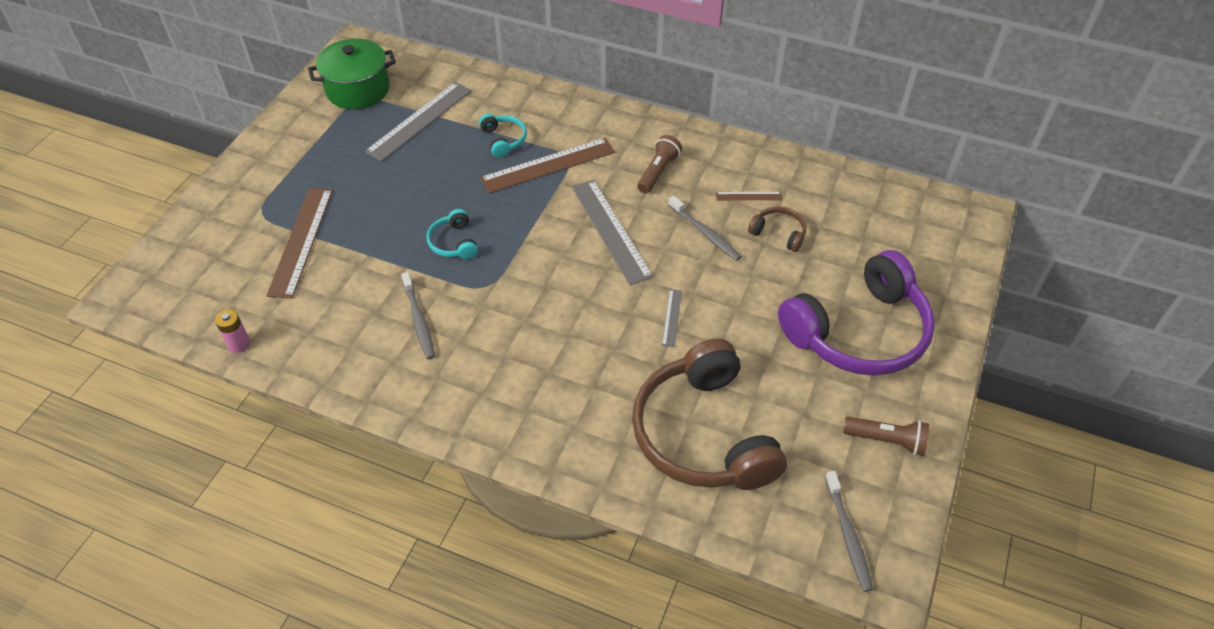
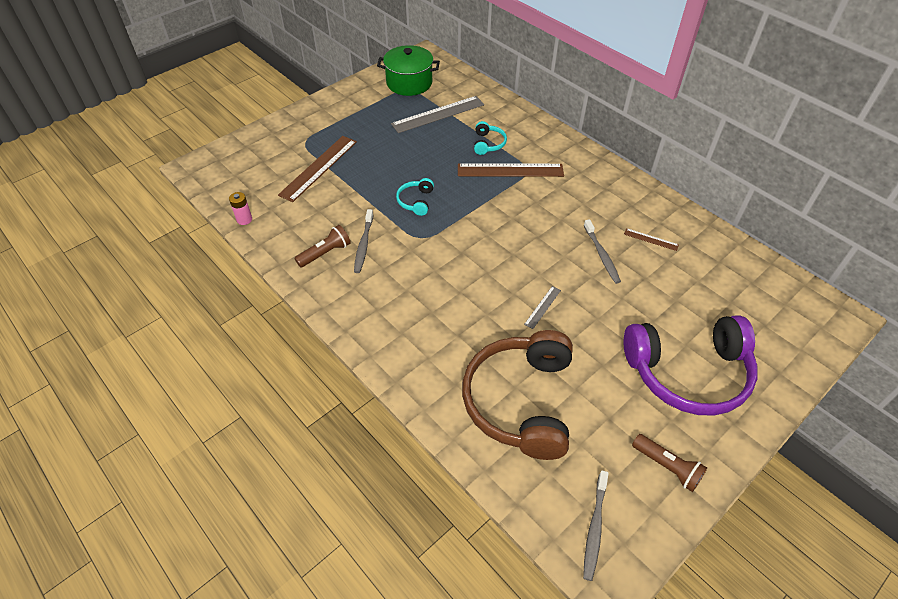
camera: 25 degrees right, 0 degrees up
grey ruler [572,180,653,285] -> none
brown flashlight [637,135,682,193] -> brown flashlight moved to [294,225,351,268]
brown headphones [748,206,806,252] -> none

